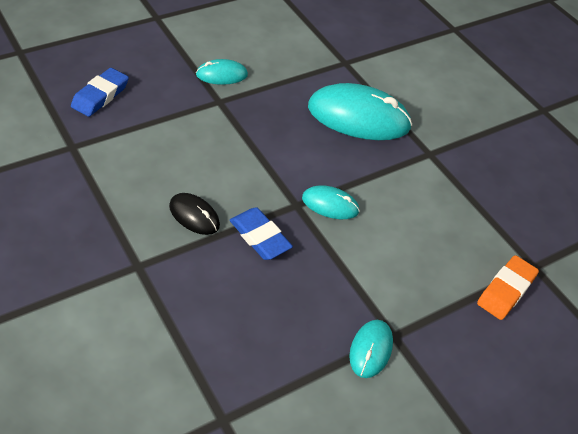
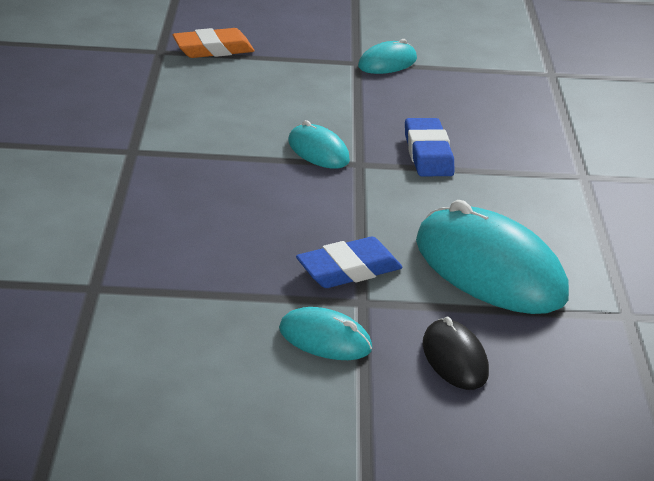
camera: 145 degrees left, 15 degrees down
blue eraser [71,68,129,117] -> blue eraser moved to [296,237,402,288]
black mouse [169,193,220,235] -> black mouse moved to [423,317,489,390]
turquoise mouse [308,83,412,140] -> turquoise mouse moved to [416,200,569,314]

